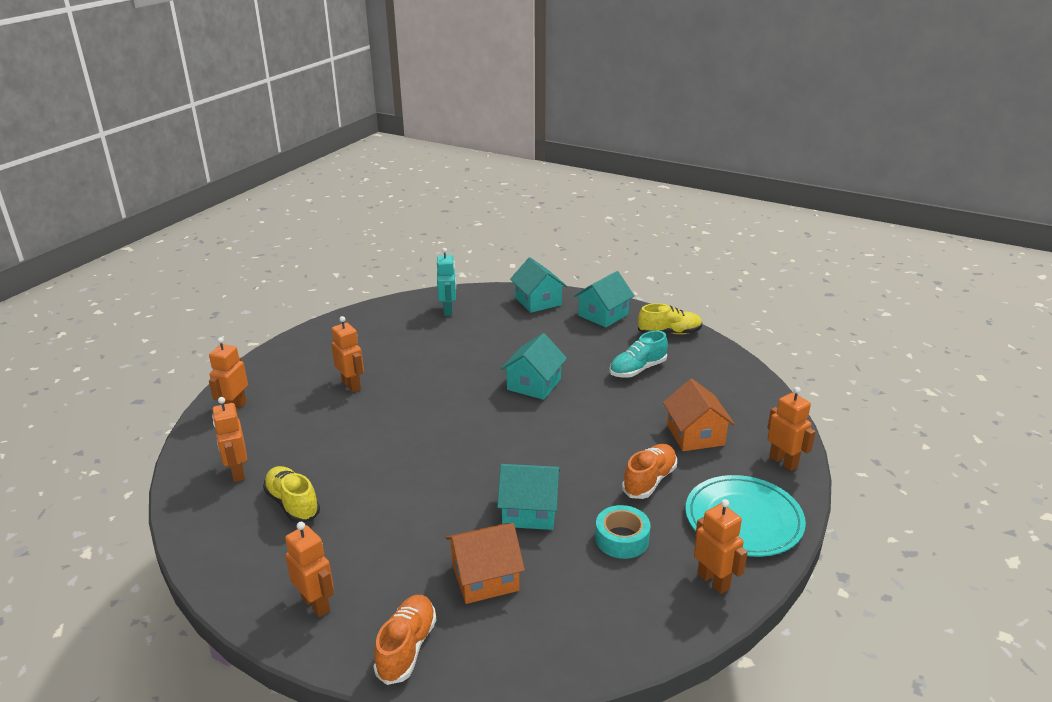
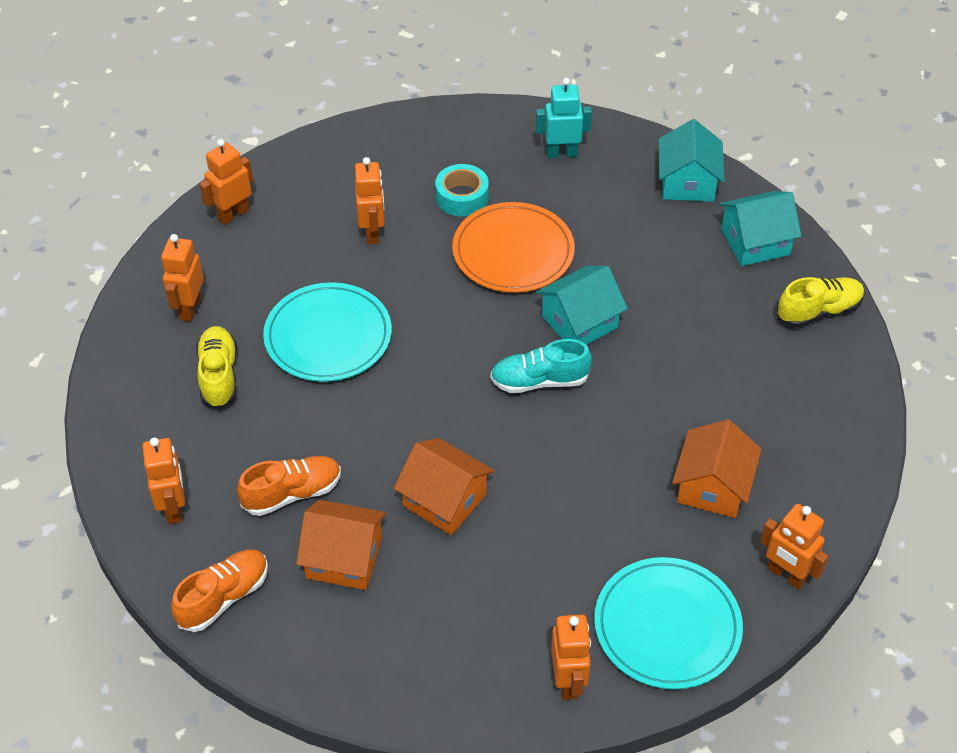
camera: 30 degrees right, 20 degrees up
turquoise robot [437,248,456,316] -> turquoise robot turned 120 degrees counterclockwise [536,78,592,158]
turquoise house [497,464,560,530] -> orange house [394,438,494,535]
turquoise tape [595,505,651,559] -> turquoise tape moved to [435,164,489,216]
turquoise shoe [609,331,668,378] -> turquoise shoe moved to [490,339,592,393]
orange shoe [622,444,677,499] -> orange shoe moved to [237,456,341,516]
yellow shoe [638,303,703,335] -> yellow shoe turned 45 degrees counterclockwise [777,277,865,328]
orange robot [767,387,816,471] -> orange robot turned 135 degrees clockwise [760,504,828,590]
none -> turquoise plate [263,282,392,382]
none -> orange plate [452,202,575,293]

